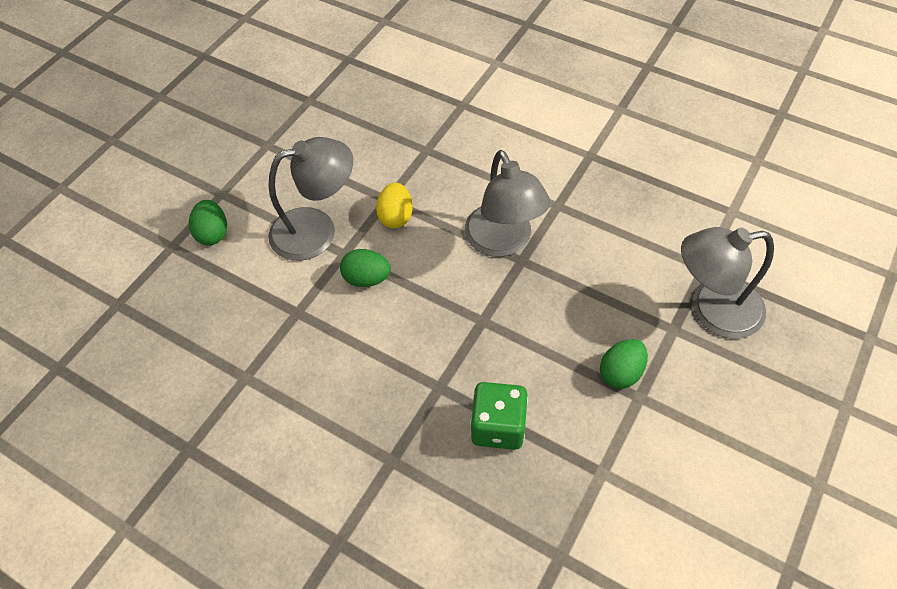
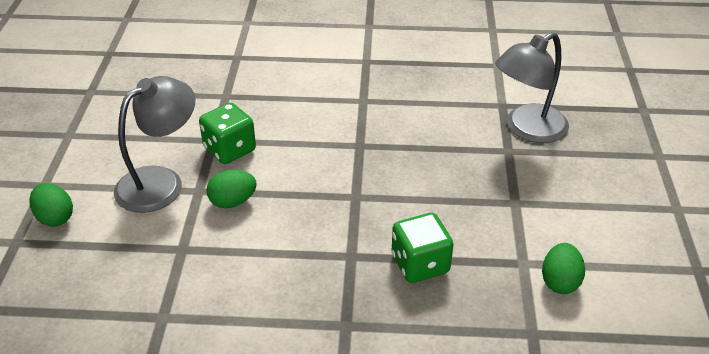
camera: 30 degrees left, 15 degrees down
yellow egg [376,183,413,228] -> green dice [199,103,256,164]
grey lamp [465,150,551,257] -> none
green egg [600,339,648,389] -> green egg moved to [542,243,585,294]

